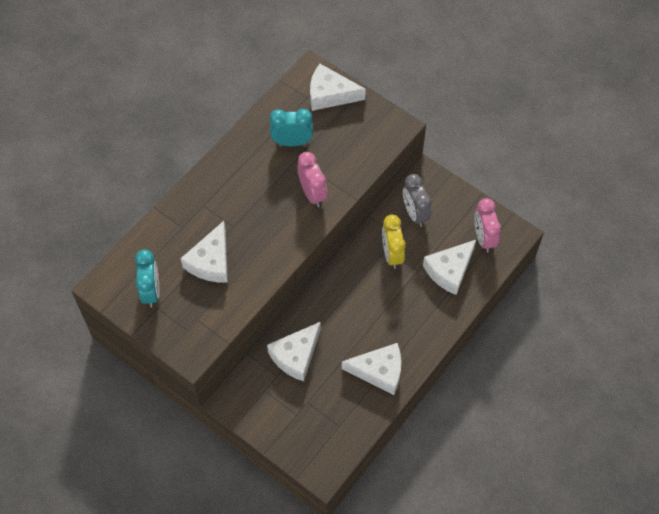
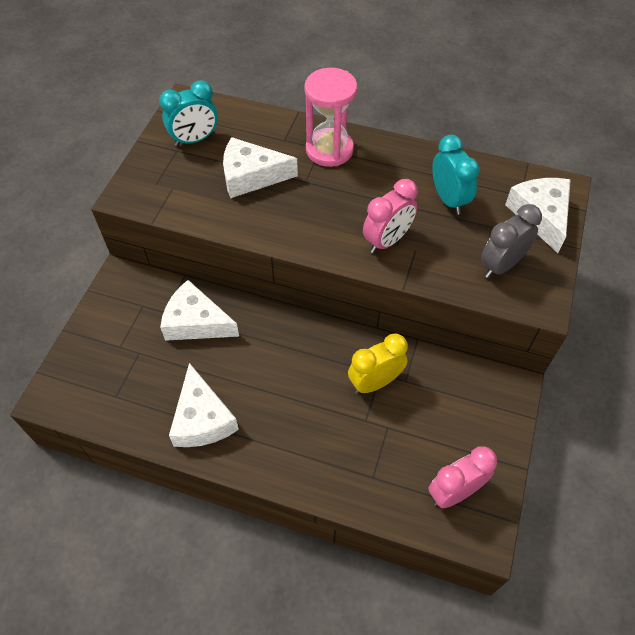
camera: 70 degrees right, 5 degrees down
grey clock [403,174,432,227] -> grey clock moved to [481,204,542,278]
white cheese [423,240,476,295] -> none
none -> pink hourglass [304,68,357,167]

